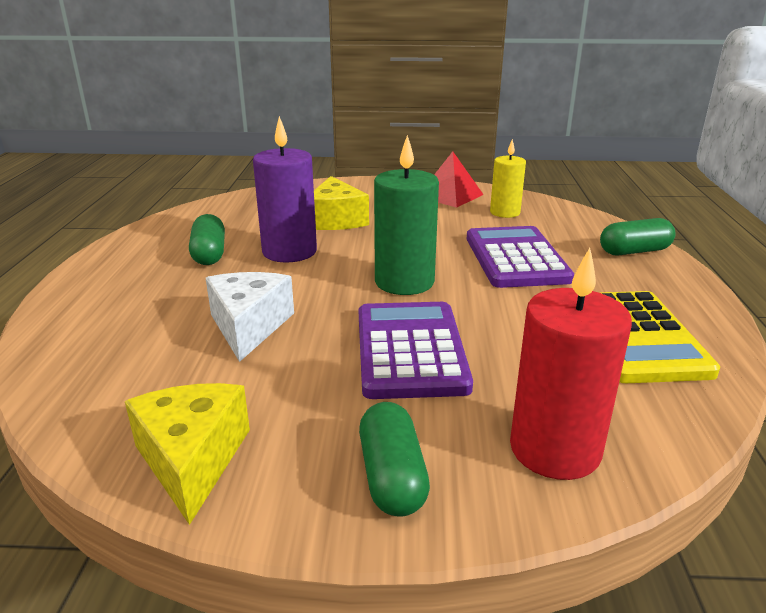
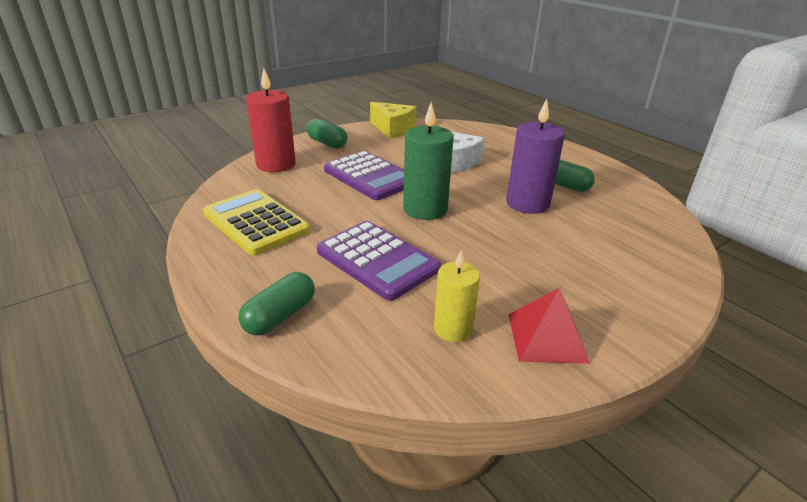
camera: 140 degrees right, 5 degrees up
yellow cheese [314,176,369,230] -> none

